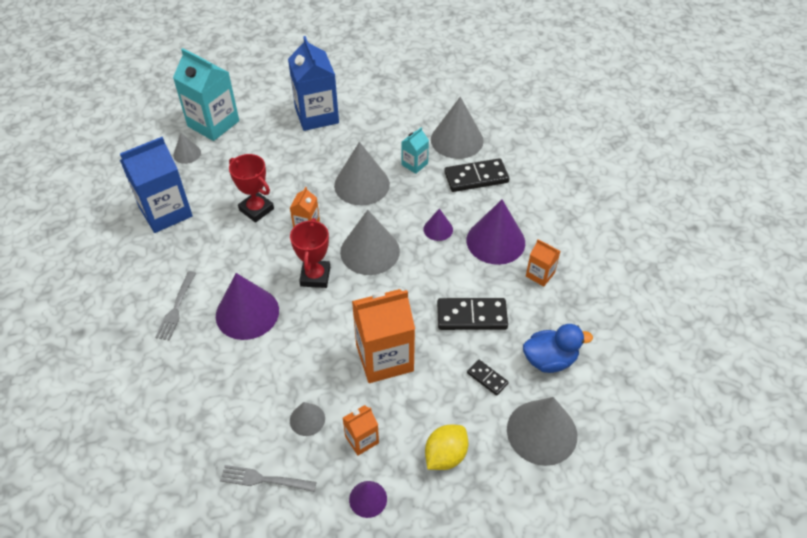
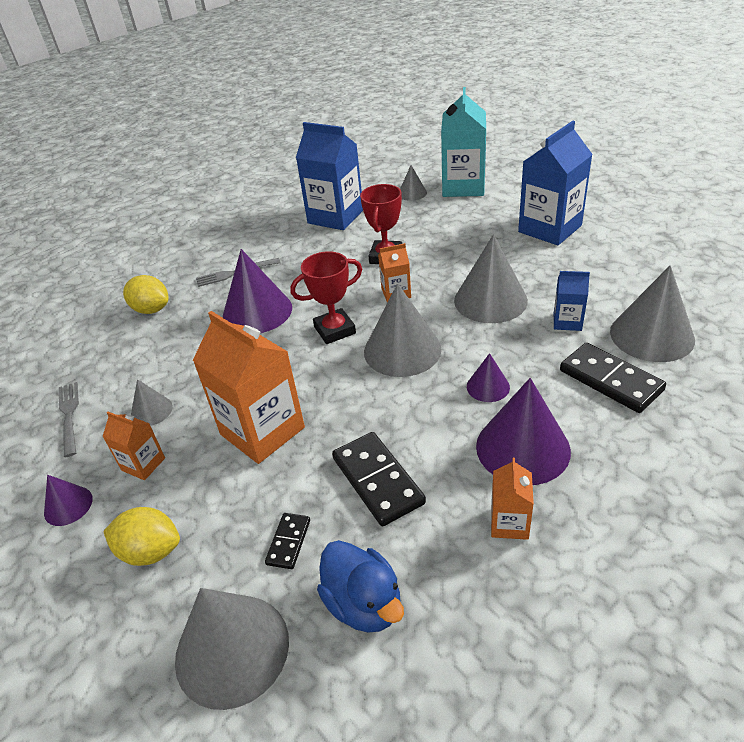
camera: 65 degrees right, 10 degrees down
turquoise carton [401,127,429,174] -> blue carton [554,271,590,331]
none -> yellow lemon [123,275,169,314]

